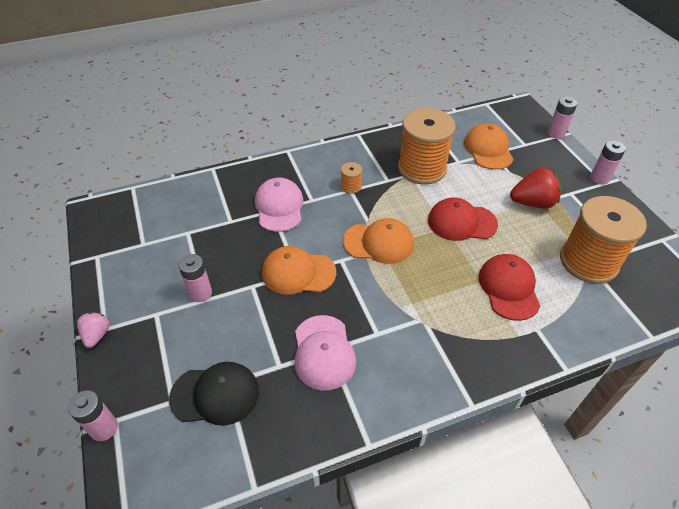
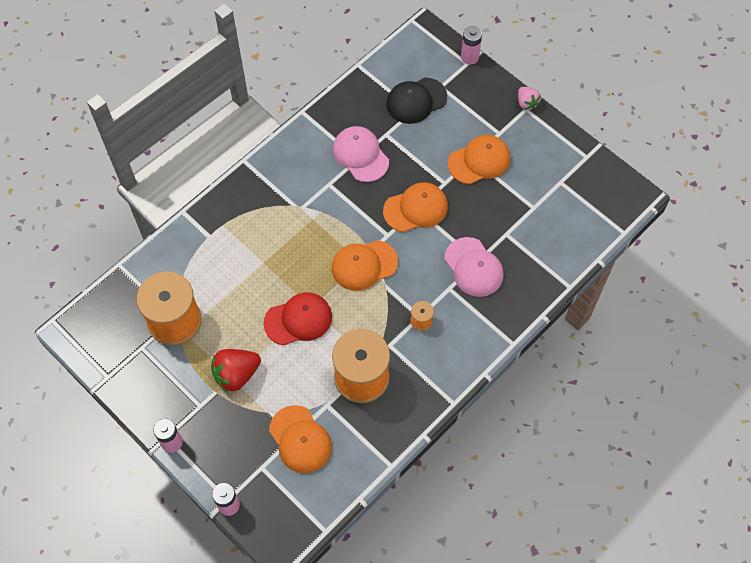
camera: 155 degrees right, 15 degrees up
pink battery [178,254,212,302] -> orange cap [448,135,511,184]
red cap [478,254,540,321] -> none

